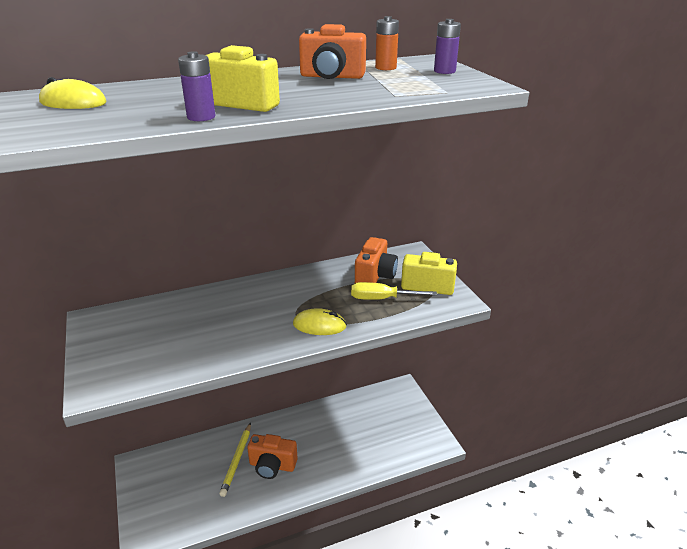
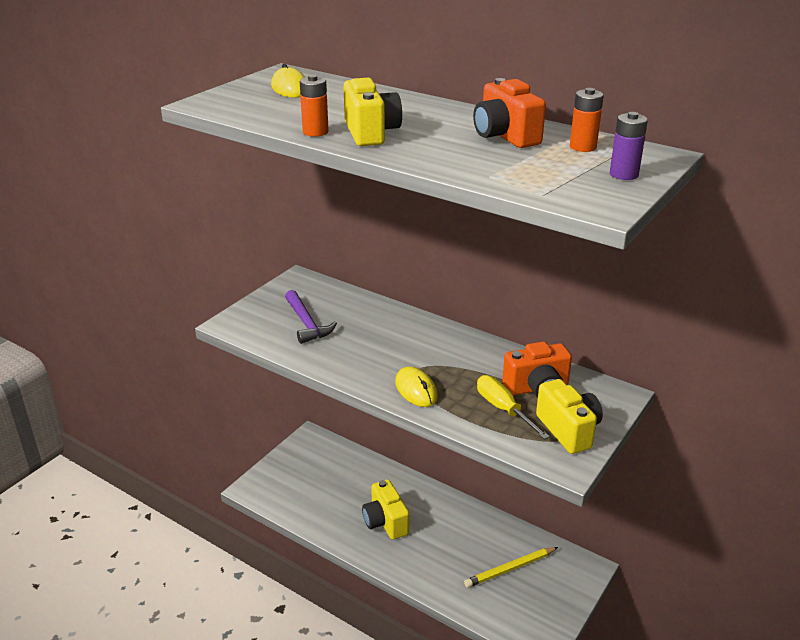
camera: 55 degrees right, 0 degrees up
purple battery [178,51,215,121] -> orange battery [300,75,329,137]
yellow pencil [219,423,251,497] -> yellow pencil moved to [464,547,558,588]
orange camera [247,434,298,479] -> yellow camera [362,480,409,540]
none -> purple hammer [285,290,337,344]

